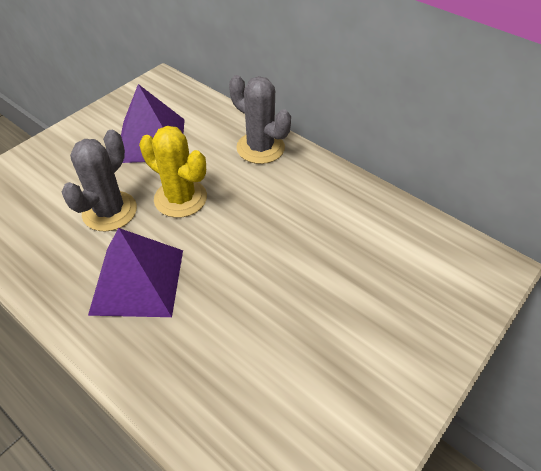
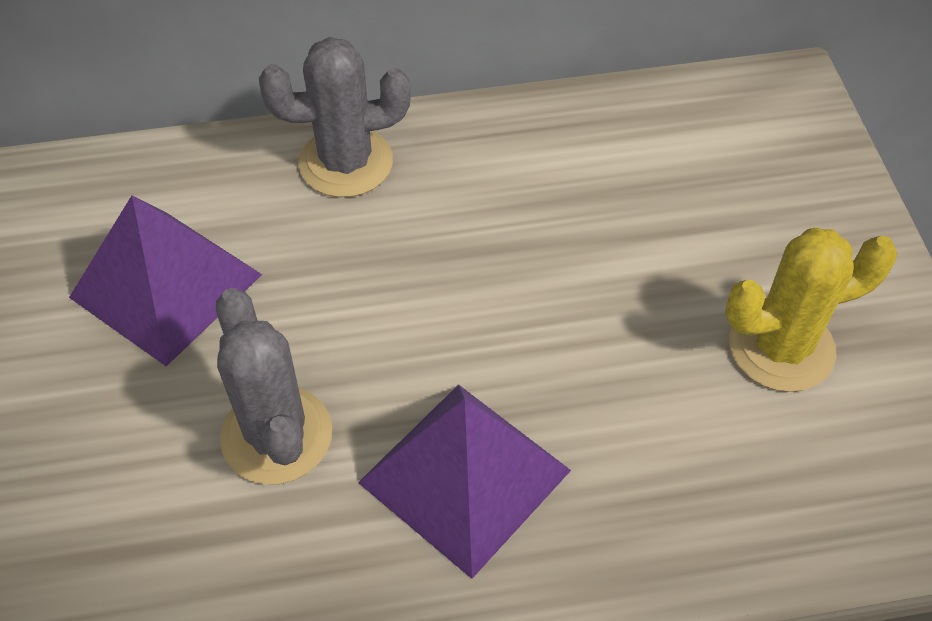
camera: 50 degrees left, 5 degrees up
yellow cactus [139,126,207,218] -> yellow cactus moved to [725,228,897,392]

